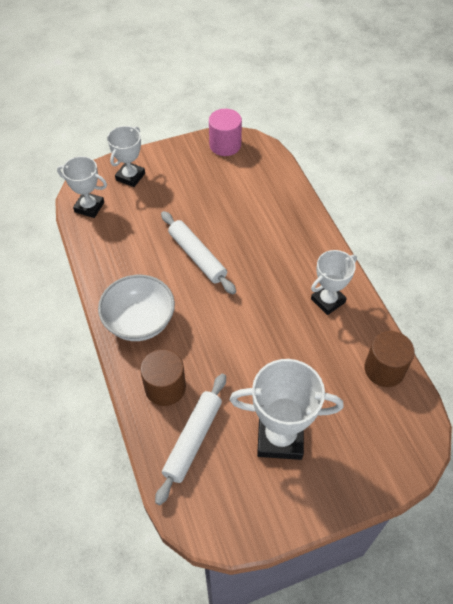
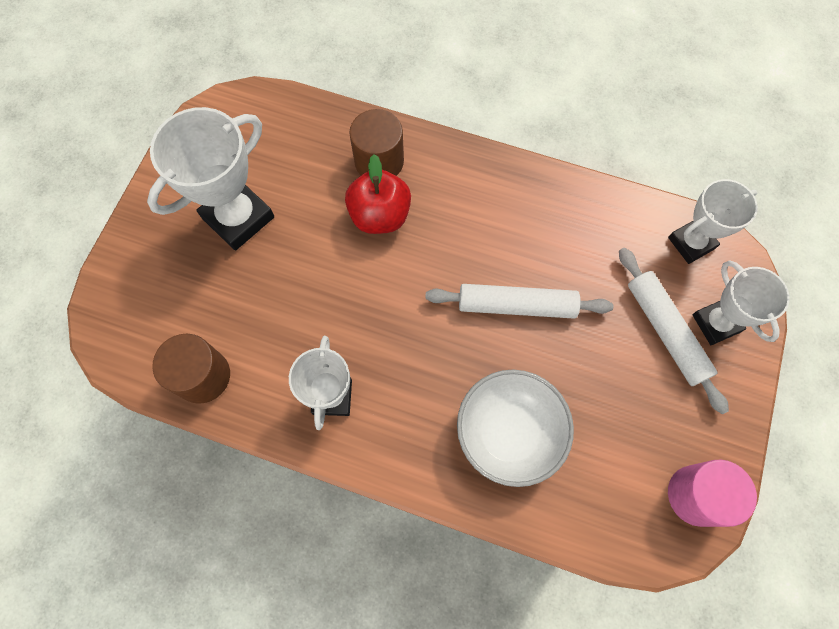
camera: 130 degrees right, 15 degrees up
white bowl [98,275,175,341] -> white bowl moved to [457,369,574,487]
white rolling pin [155,374,226,505] -> white rolling pin moved to [619,248,729,414]
none -> red apple [345,154,411,234]

